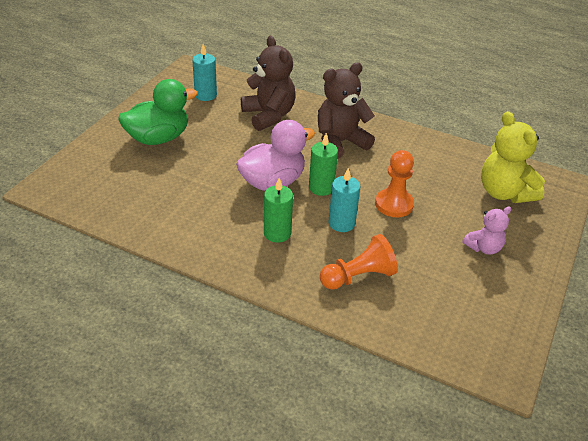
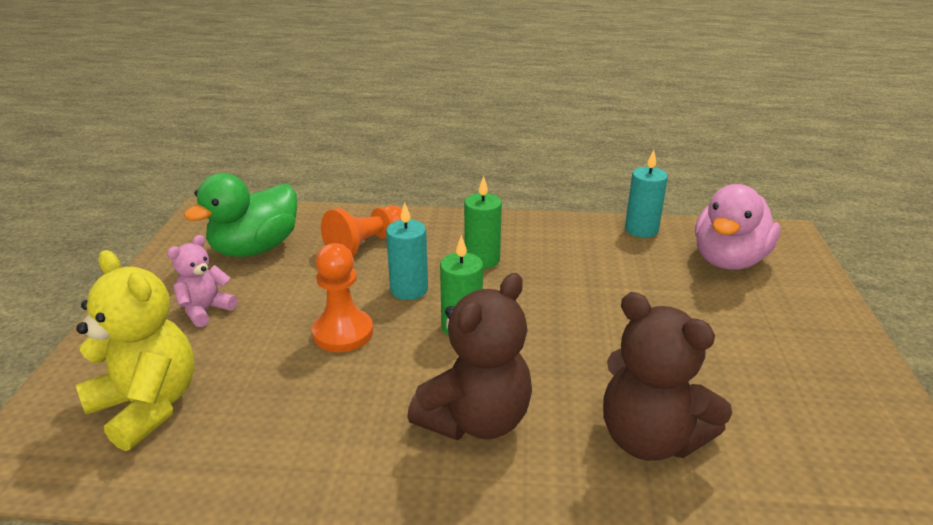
camera: 160 degrees right, 10 degrees down
green duck [119,79,198,145] -> green duck moved to [184,173,297,257]
turquoise candle [192,44,217,101] -> turquoise candle moved to [625,150,668,238]
pink duck [236,120,315,191] -> pink duck moved to [695,184,781,269]

